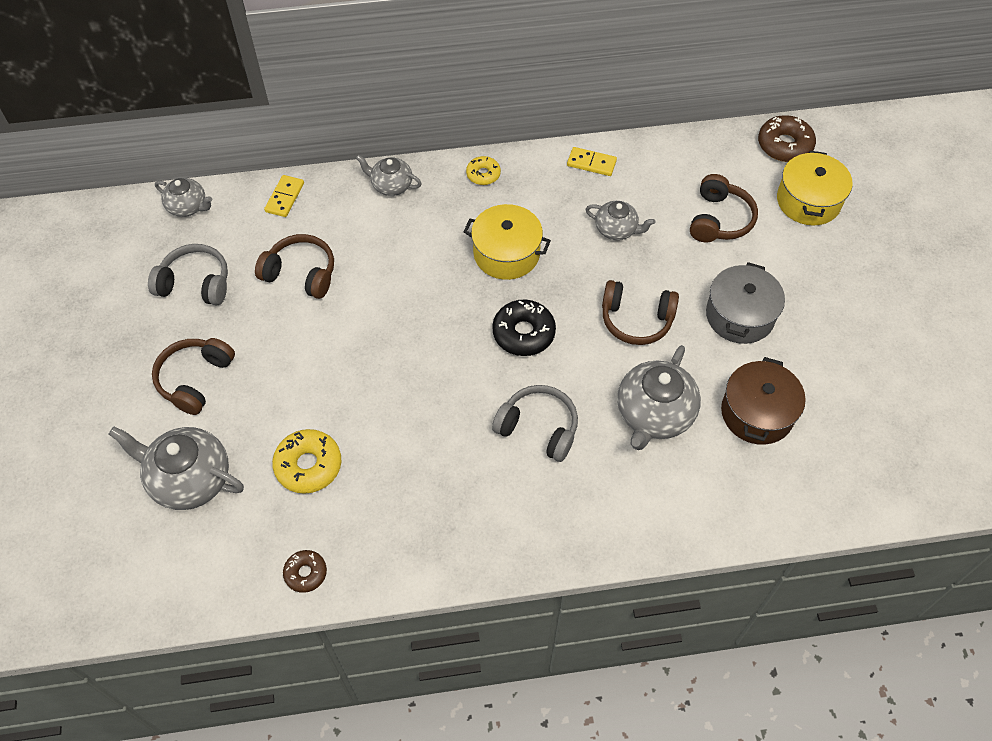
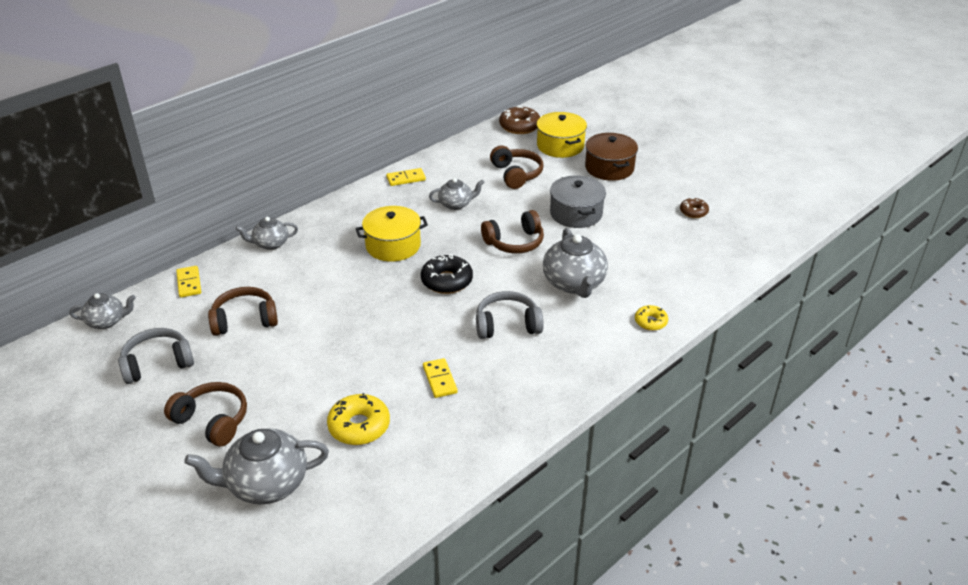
camera: 35 degrees left, 20 degrees down
brown headphones [152,338,235,415] -> brown headphones turned 135 degrees clockwise [164,382,247,447]
brown donut [283,550,327,593] -> brown donut moved to [680,197,709,218]
yellow donut [466,156,501,185] -> yellow donut moved to [635,305,668,331]
brown pot [721,357,805,445] -> brown pot moved to [585,133,638,181]
none -> yellow domino [423,358,458,398]

